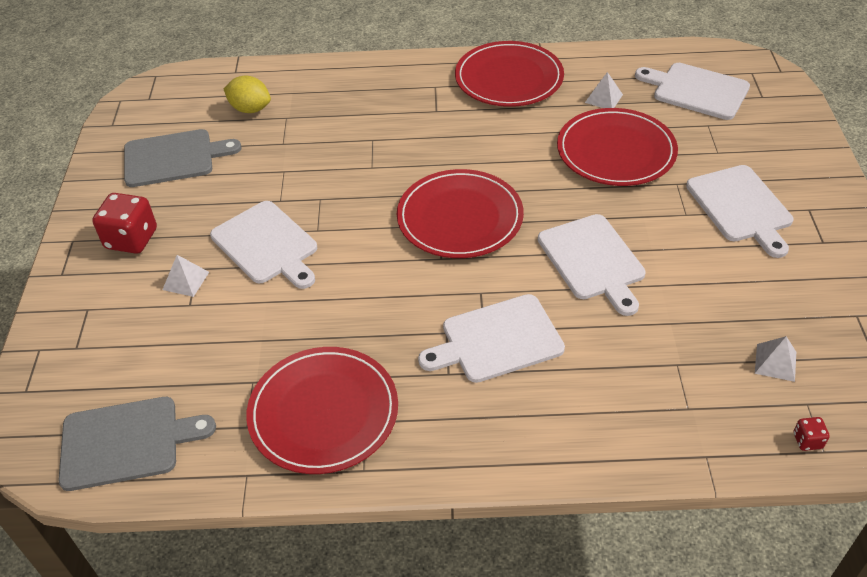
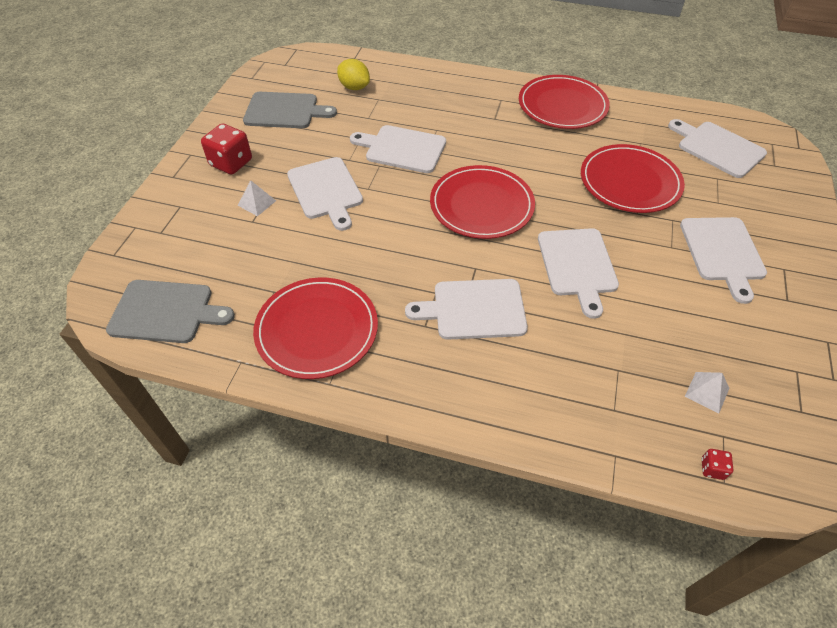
camera: 15 degrees right, 5 degrees up
white pyramid [585,72,623,108] -> none
none -> white cutting board [350,125,446,173]

